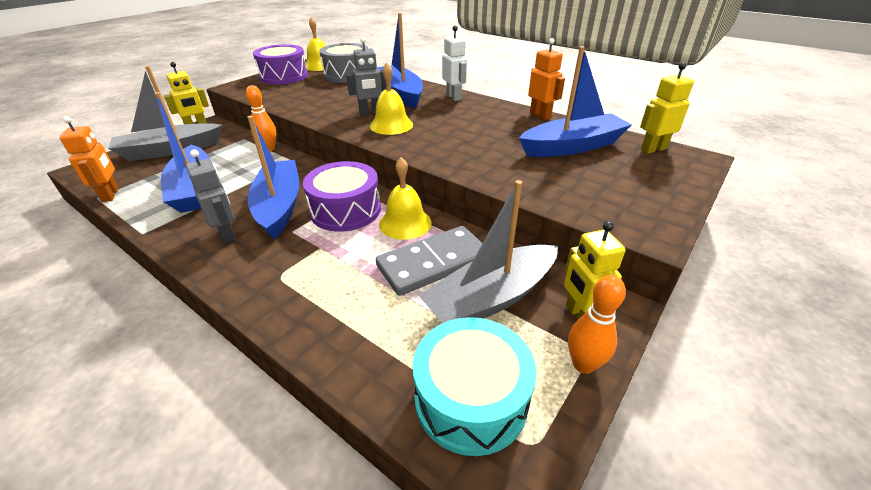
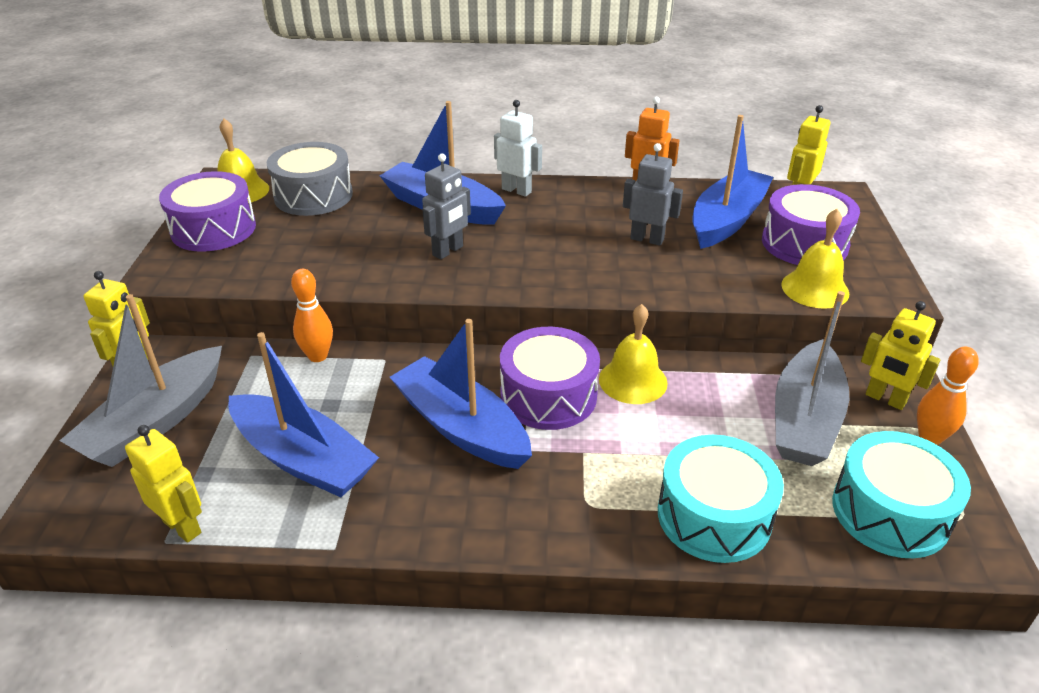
camera: 35 degrees left, 0 degrees up
orange robot [60,116,119,202] -> yellow robot [125,425,202,543]
grey robot [186,150,236,244] -> grey robot moved to [623,143,683,246]
yellow bell [370,62,413,135] -> yellow bell moved to [781,209,849,309]
grey domino [376,226,483,296] -> none
none -> turquoise drum [658,435,784,563]
none -> purple drum [762,184,860,265]

